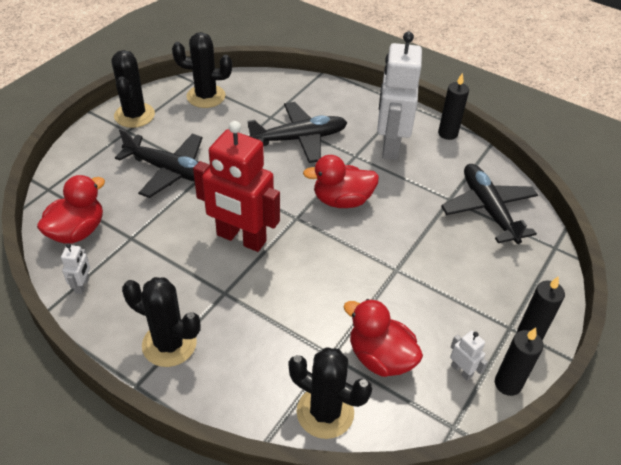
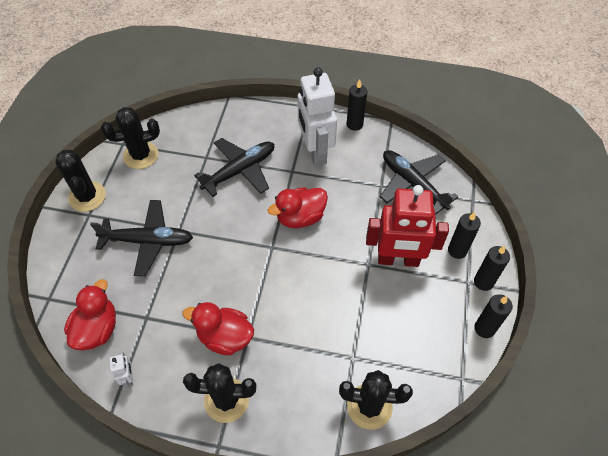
camera: 20 degrees left, 10 degrees up
red robot [193,121,280,252] -> red robot moved to [366,185,449,267]
red duck [343,299,423,377] -> red duck moved to [183,302,254,356]
white robot [450,330,488,381] -> none
none -> black candle [448,212,481,259]

